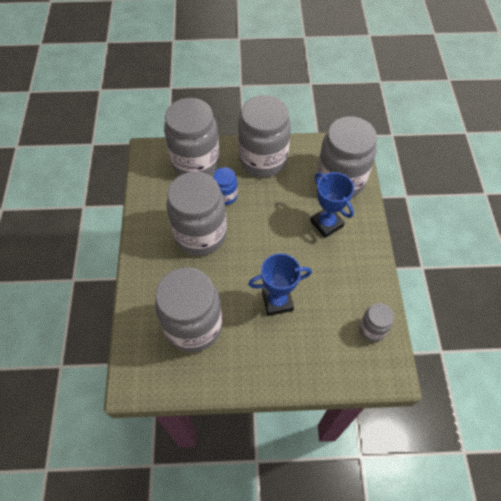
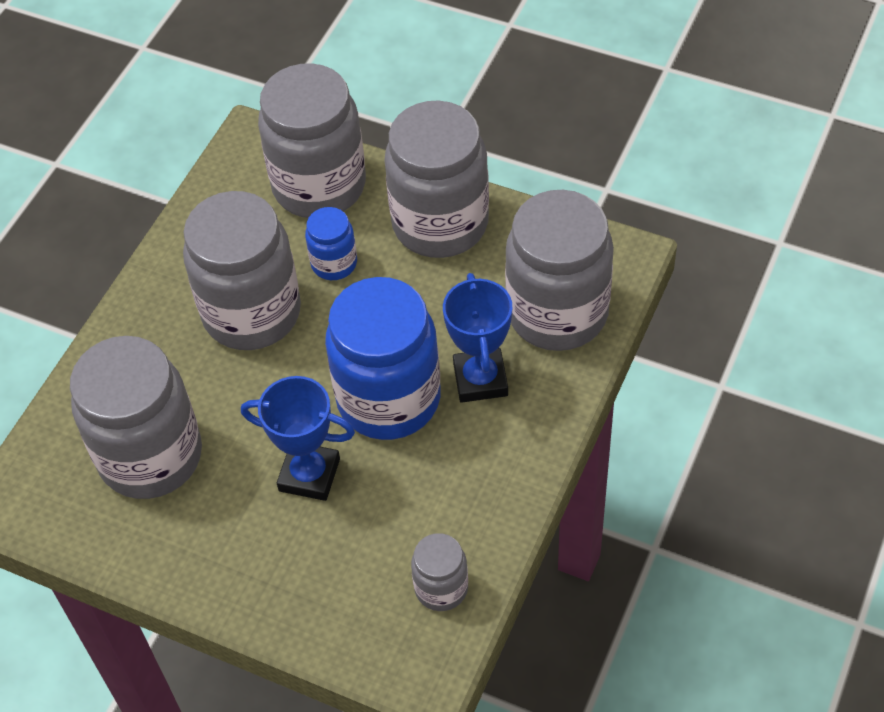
camera: 30 degrees right, 5 degrees down
none -> blue jar [325,277,441,440]

